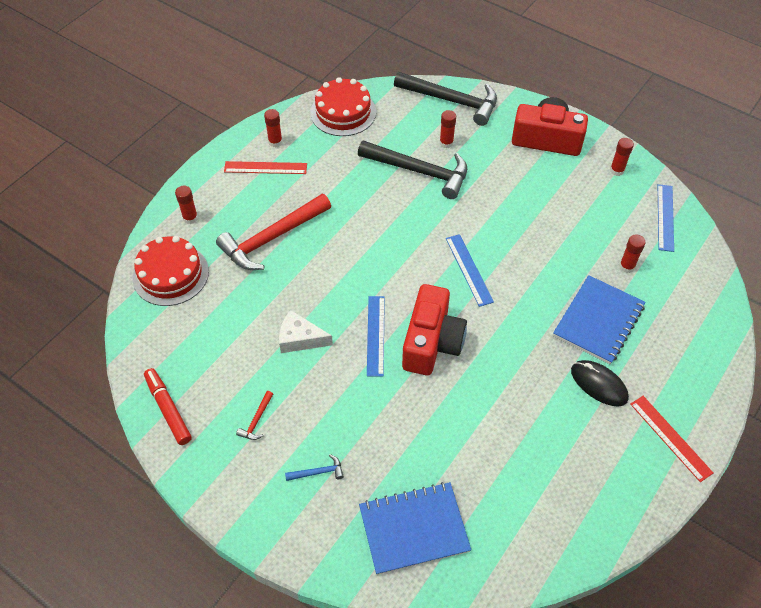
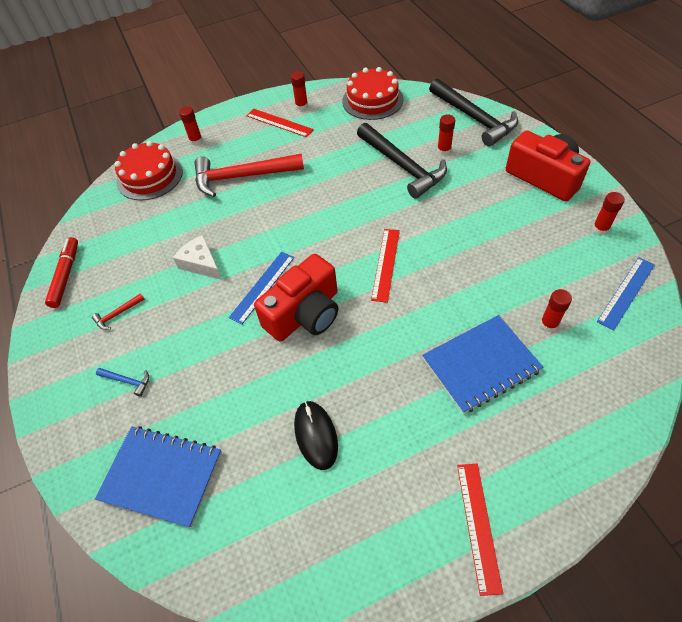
camera: 35 degrees right, 0 degrees up
blue ruler [446,234,494,307] -> red ruler [371,229,400,303]
black mouse [571,360,629,406] -> black mouse moved to [294,401,338,470]

